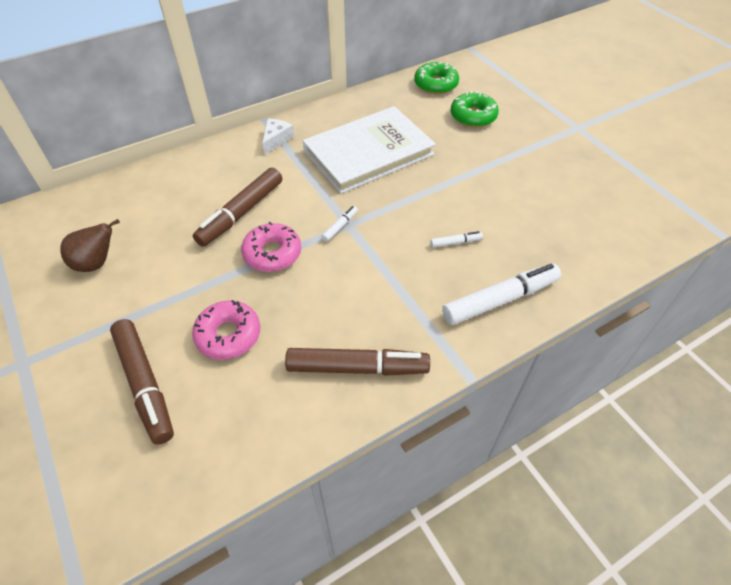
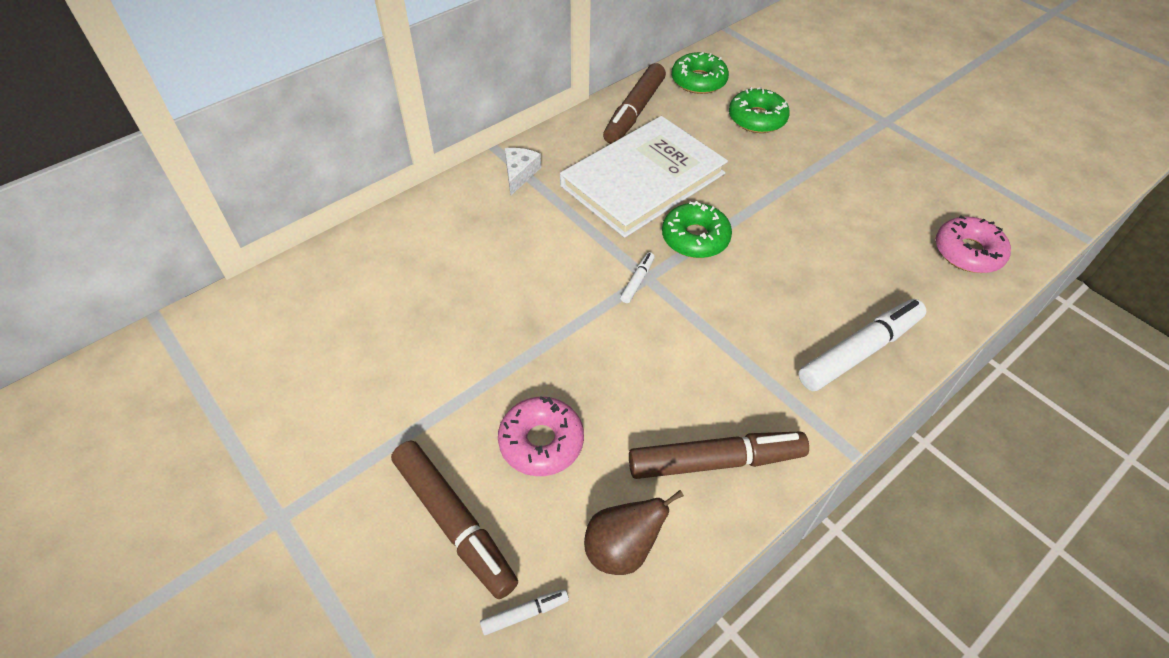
camera: 10 degrees left, 0 degrees up
brown pear [60,219,120,272] -> brown pear moved to [584,490,684,575]
brown marker [193,167,282,247] -> brown marker moved to [603,63,666,144]
pink donut [241,222,301,272] -> pink donut moved to [935,215,1011,273]
white marker [430,231,483,248] -> white marker moved to [480,589,569,635]
none -> green donut [662,201,732,258]

